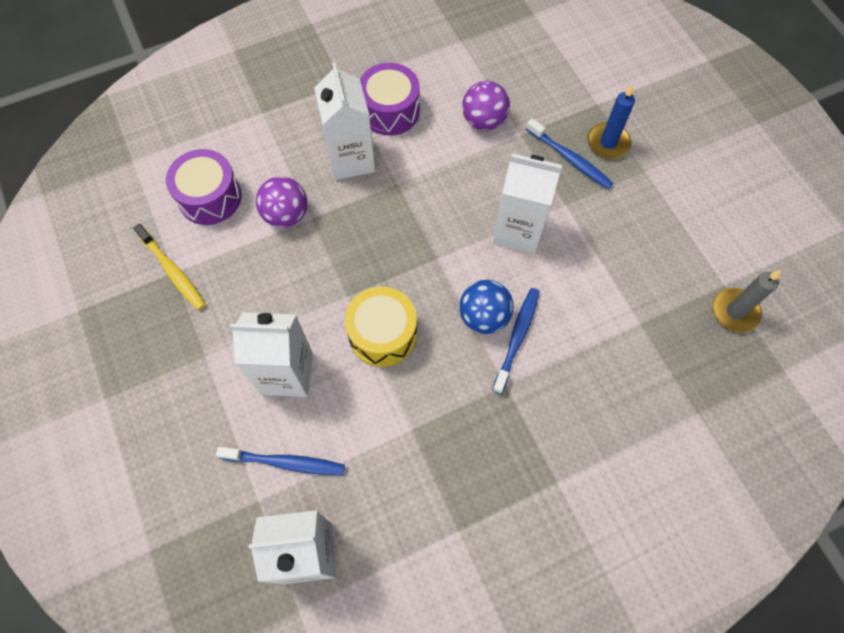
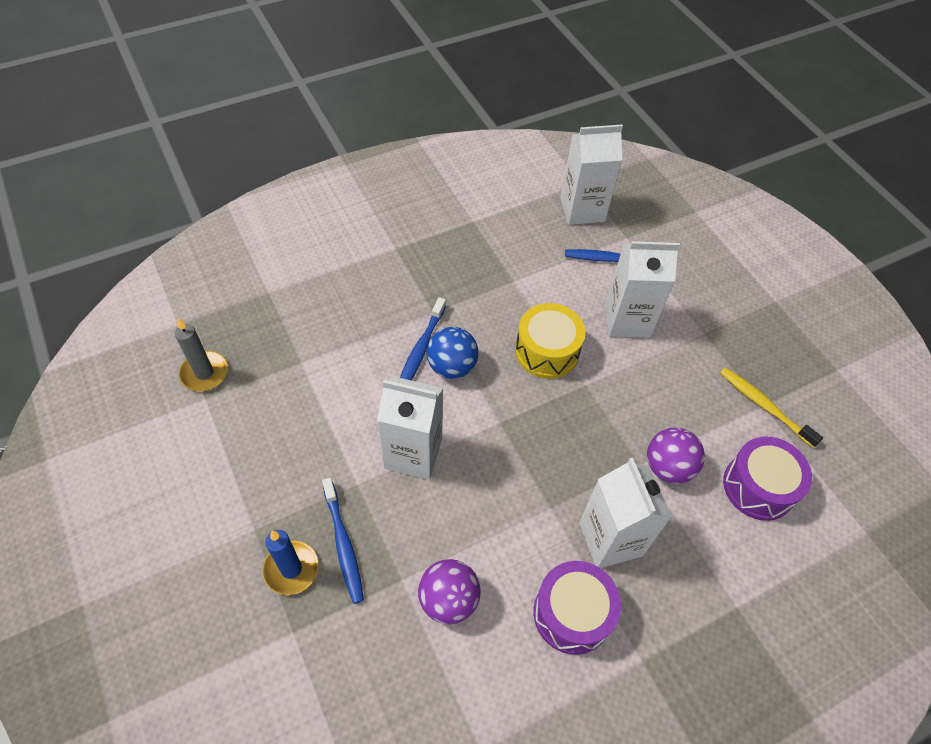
camera: 175 degrees right, 10 degrees down
blue toothbrush [526,118,614,189] -> blue toothbrush turned 150 degrees counterclockwise [322,478,364,604]

